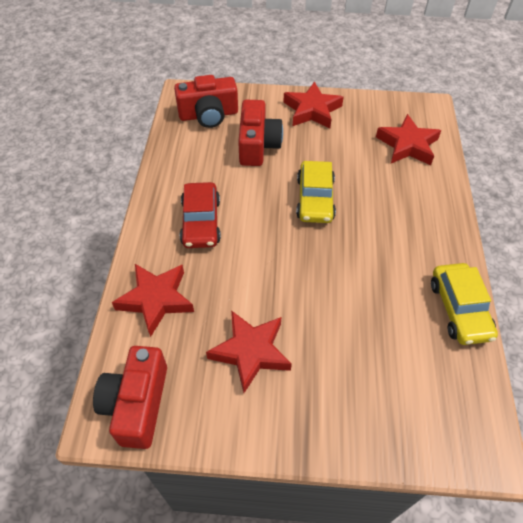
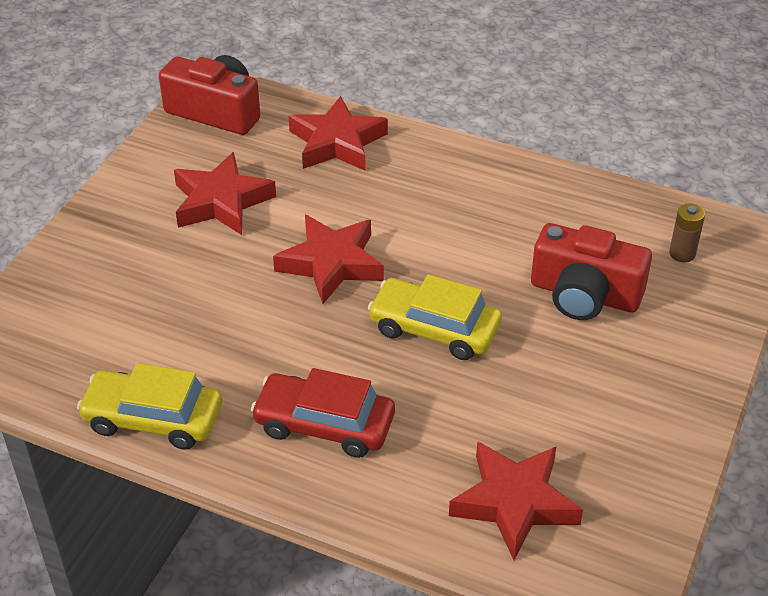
camera: 110 degrees right, 10 degrees down
red camera [174,75,238,128] -> brown battery [669,203,705,262]
red car [180,182,221,248] -> red car moved to [251,368,395,458]
red star [283,81,344,129] -> red star moved to [273,215,384,304]

